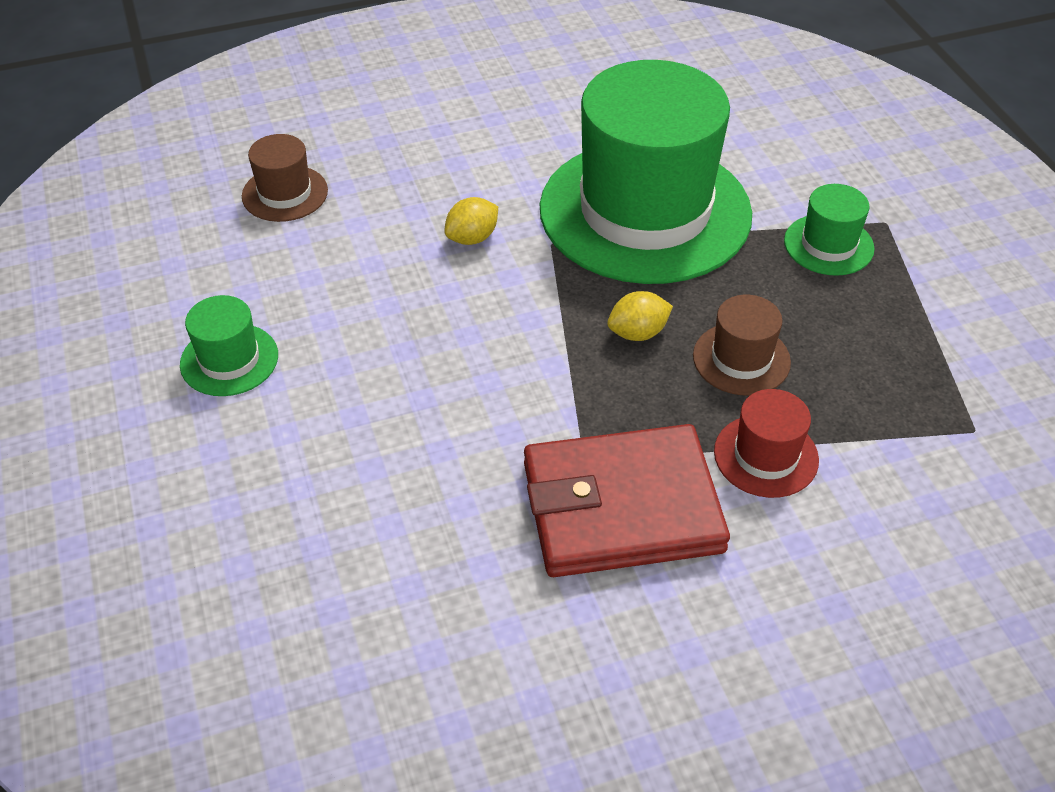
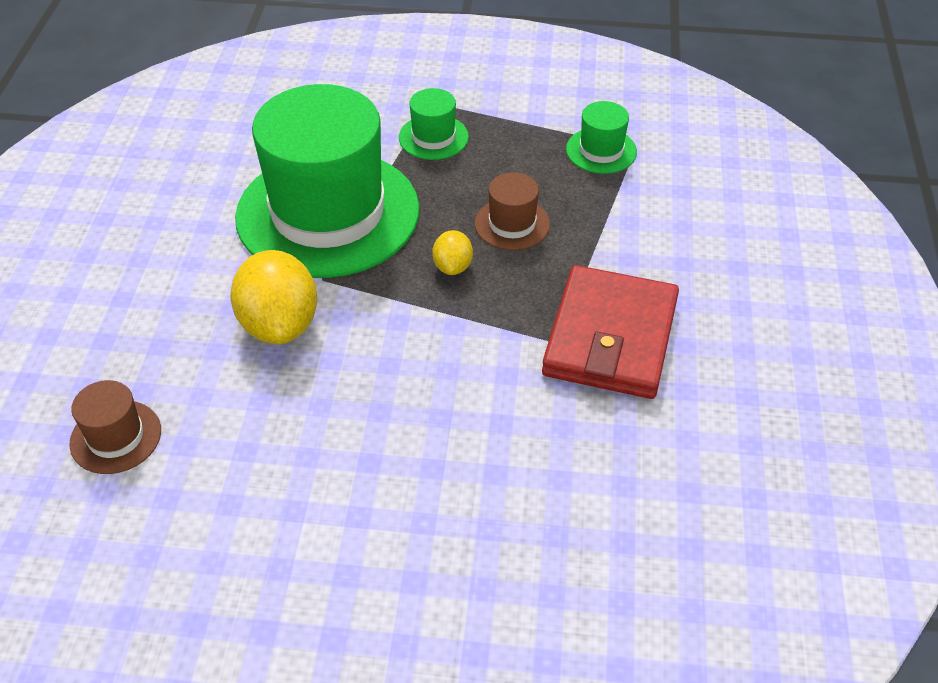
camera: 65 degrees left, 0 degrees up
green hat [180,295,278,396] -> green hat moved to [566,101,637,174]
yellow lemon [444,197,498,245] -> yellow lemon [230,250,317,344], size x1.97
red hat [714,389,819,498] -> none

